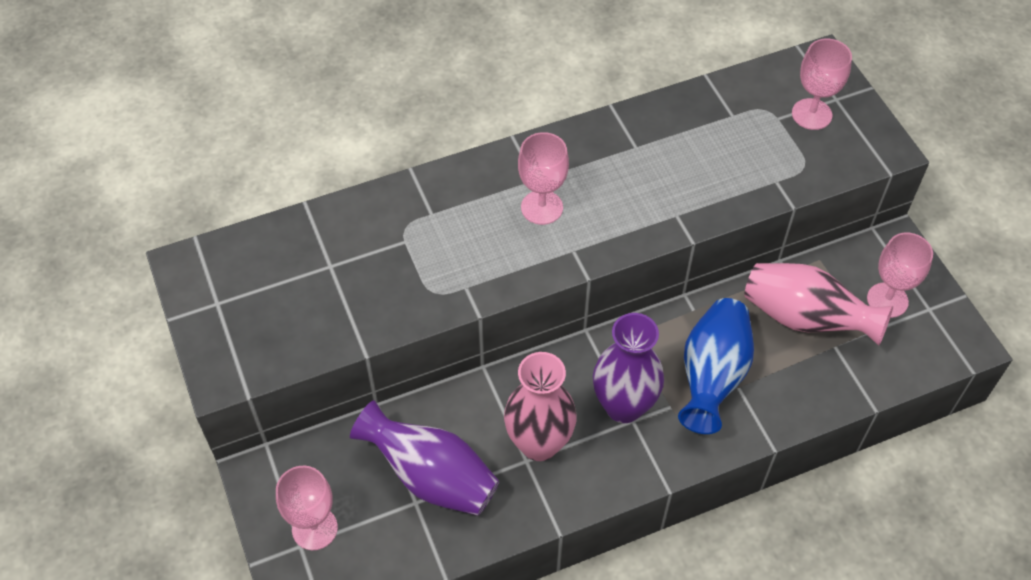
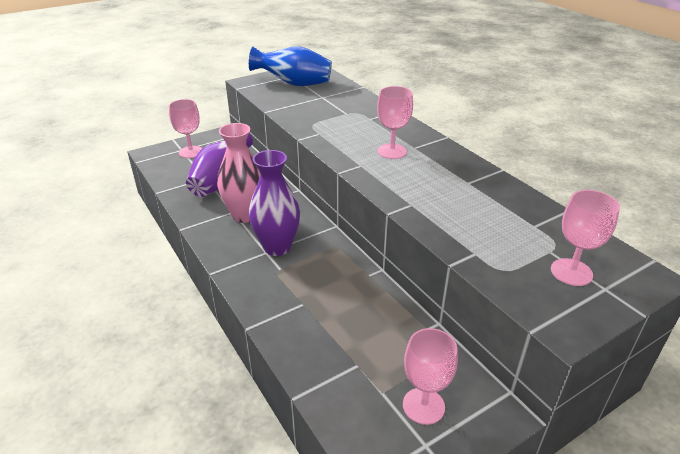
camera: 80 degrees right, 20 degrees down
blue vase [678,298,754,434] -> blue vase moved to [249,46,332,86]
pink vase [744,263,893,346] -> none

